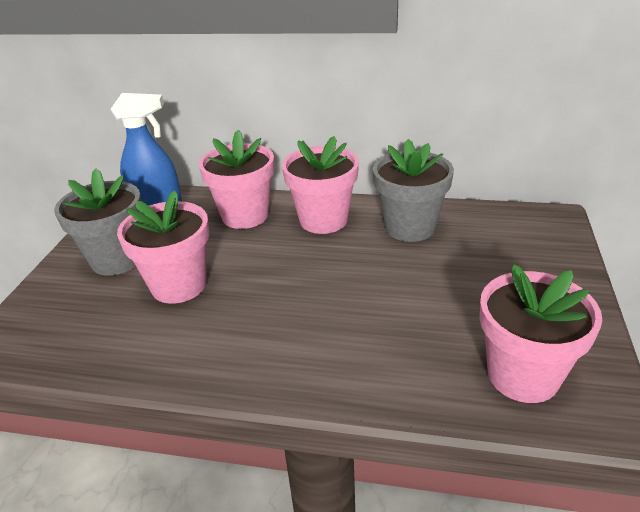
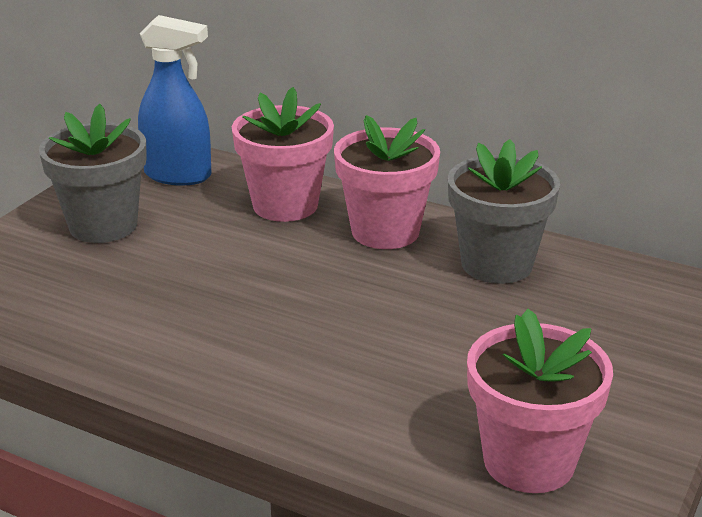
camera: 15 degrees right, 5 degrees down
pink flower pot [117,190,209,304] -> none

